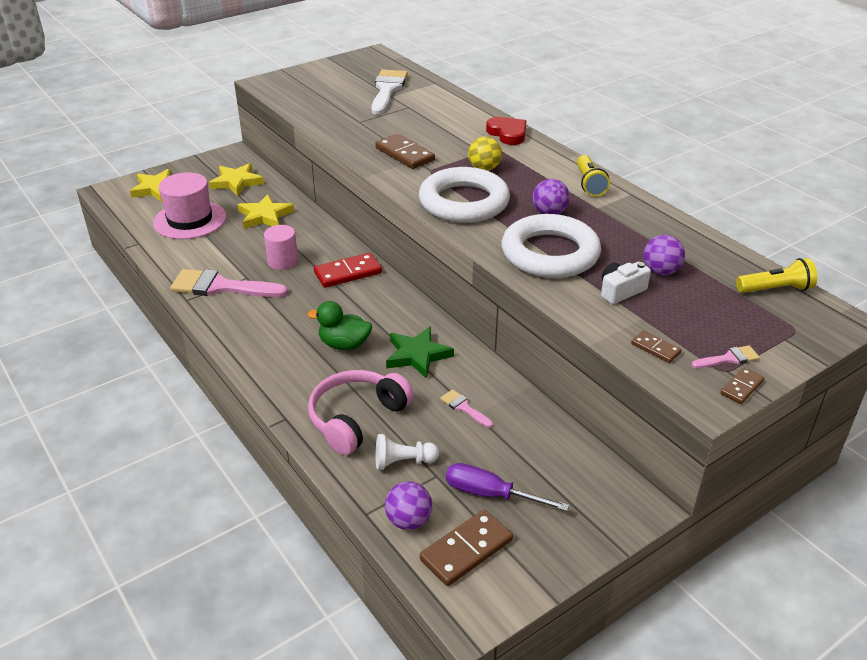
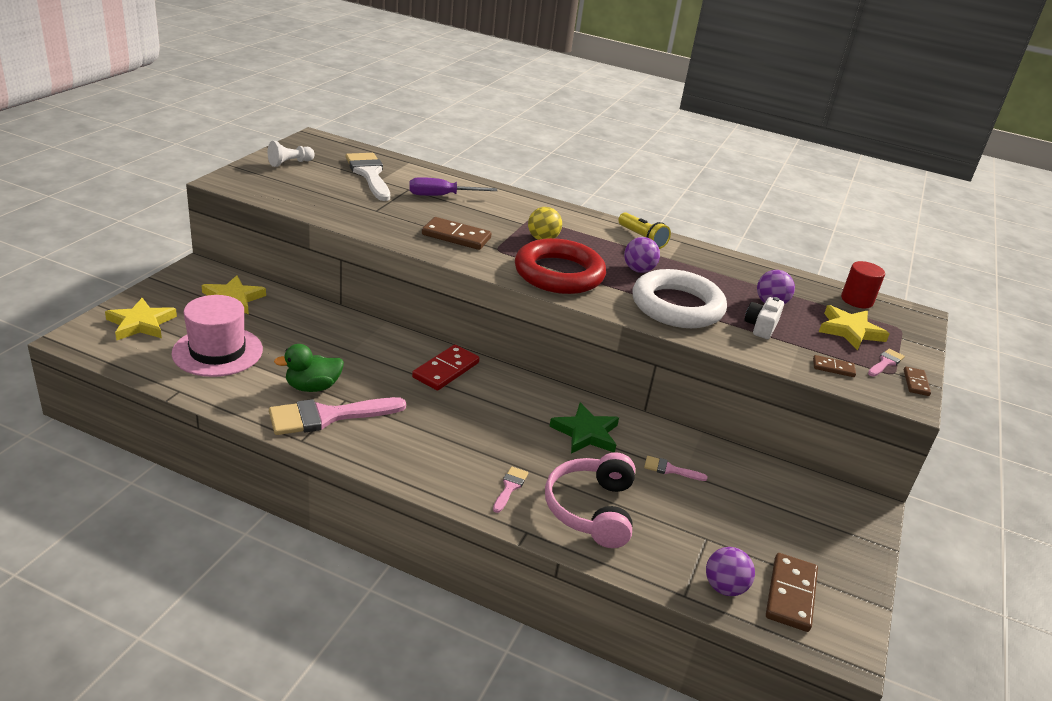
camera: 35 degrees left, 5 degrees down
yellow star [238,194,294,229] -> yellow star moved to [819,305,890,350]
pink cylinder [264,225,298,270] -> none
green duck [308,301,372,350] -> green duck moved to [274,344,344,392]
white pawn [376,434,439,470] -> white pawn moved to [268,141,315,167]
white ring [419,167,510,223] -> red ring [515,238,606,294]
purple screwdriver [446,463,569,511] -> purple screwdriver moved to [409,177,497,196]
red heart [486,117,526,145] -> none
yellow flashlight [736,258,817,293] -> red cylinder [841,261,885,308]
none -> pink brush [493,467,528,513]

